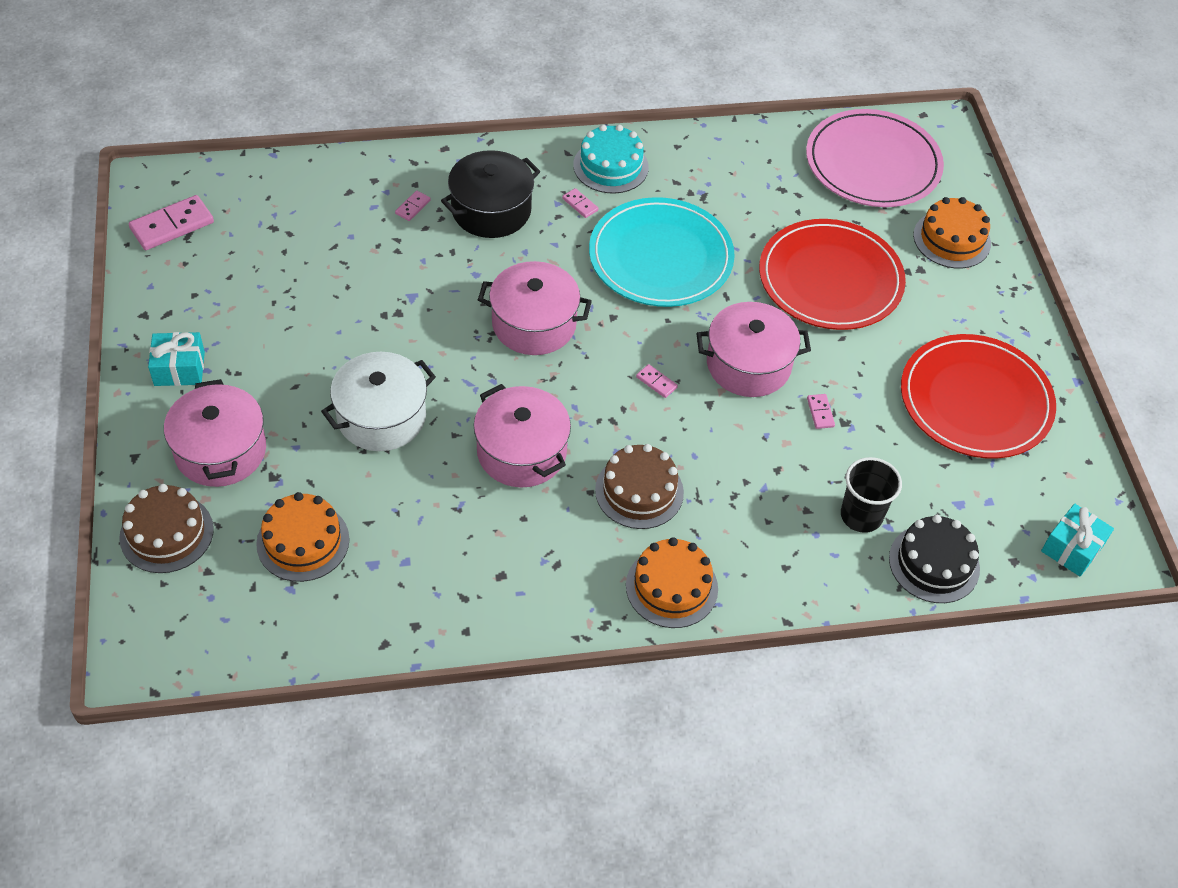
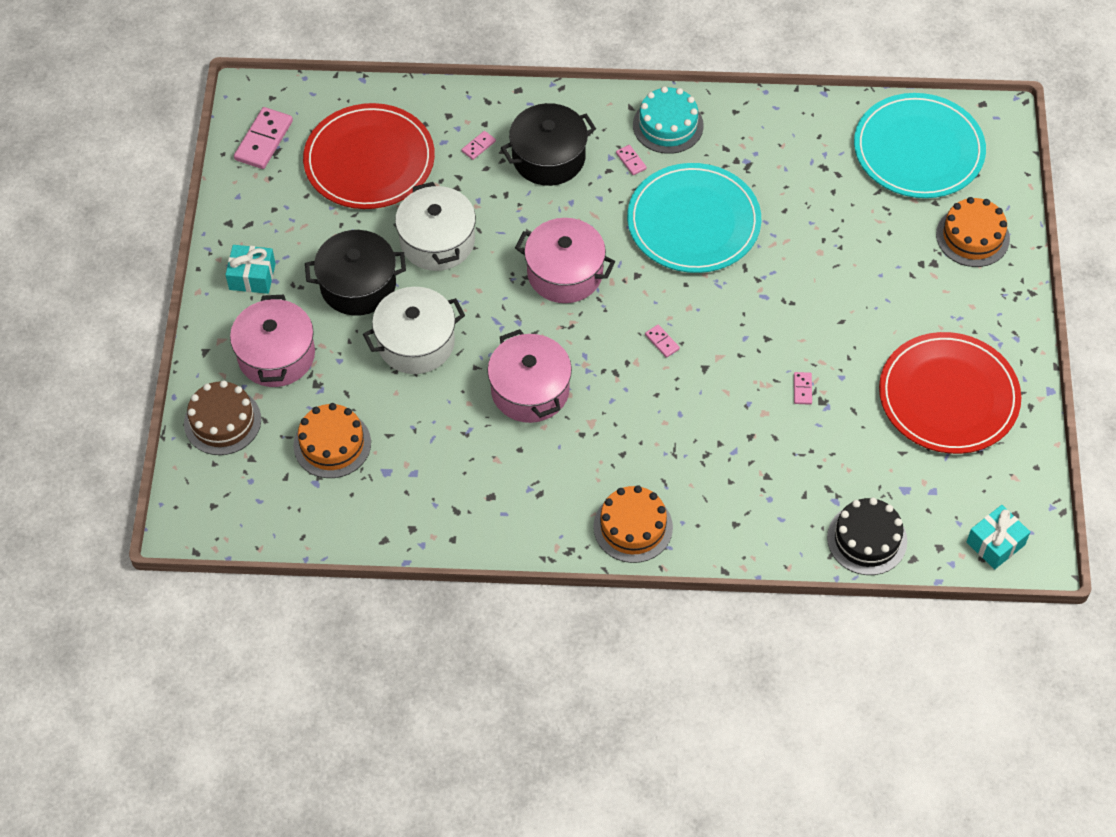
camera: 15 degrees right, 5 degrees up
pink domino [129,195,214,250] -> pink domino turned 45 degrees counterclockwise [234,107,293,169]
brown cake [595,444,684,529] -> none
pink pot [696,302,811,397] -> none
red plate [759,219,906,330] -> red plate moved to [303,103,435,209]
pink plate [806,109,944,207] -> turquoise plate [854,93,986,198]
black cup [841,457,902,533] -> none
none -> black pot [305,230,406,316]
none -> white pot [395,182,476,271]

